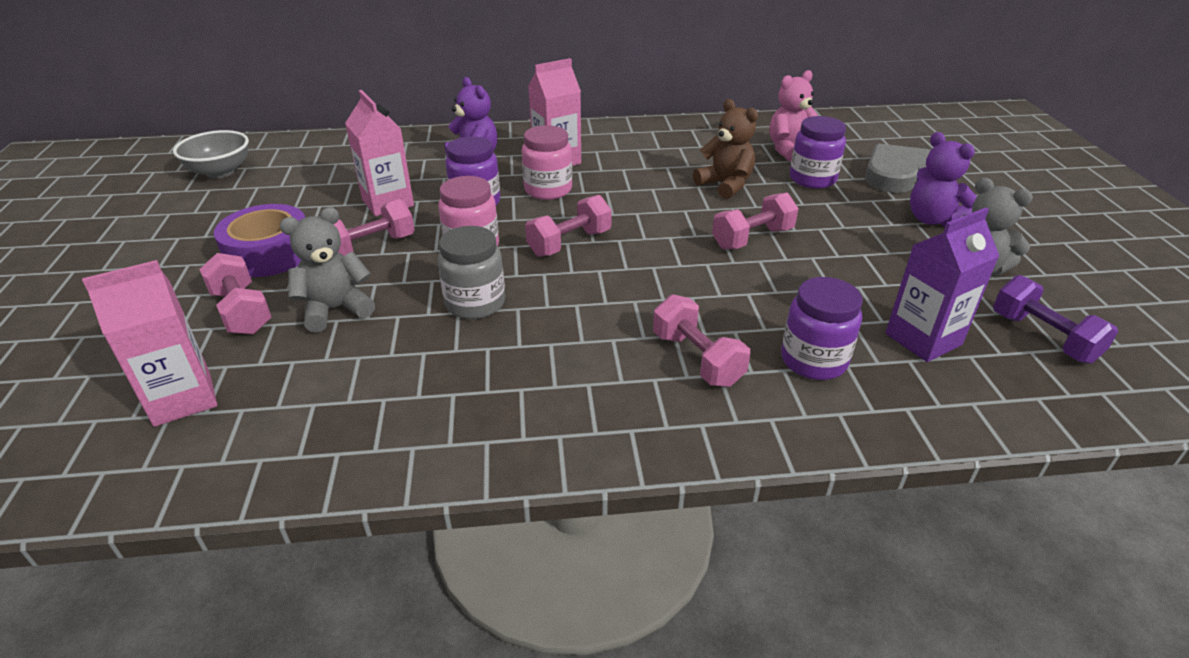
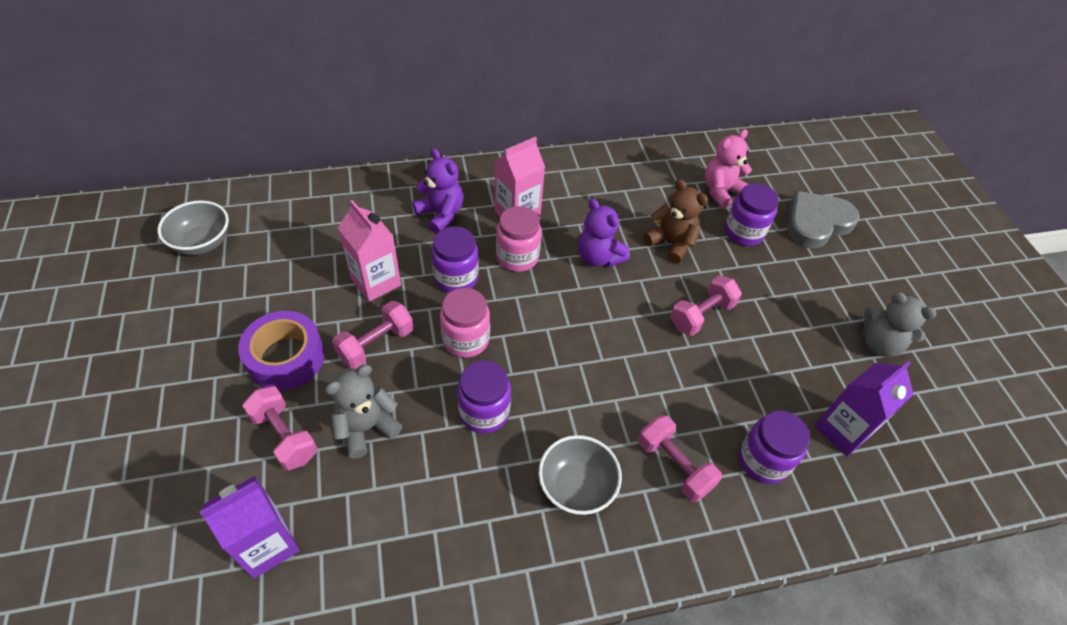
camera: 10 degrees left, 15 degrees up
pink carton [82,260,217,427] -> purple carton [200,476,300,579]
grey jar [438,226,505,319] -> purple jar [457,361,511,434]
pink dumbbell [525,195,612,257] -> none
purple teddy bear [910,132,977,227] -> purple teddy bear moved to [578,198,630,267]
purple dumbbell [993,275,1118,364] -> none
none -> grey bowl [538,435,622,515]

